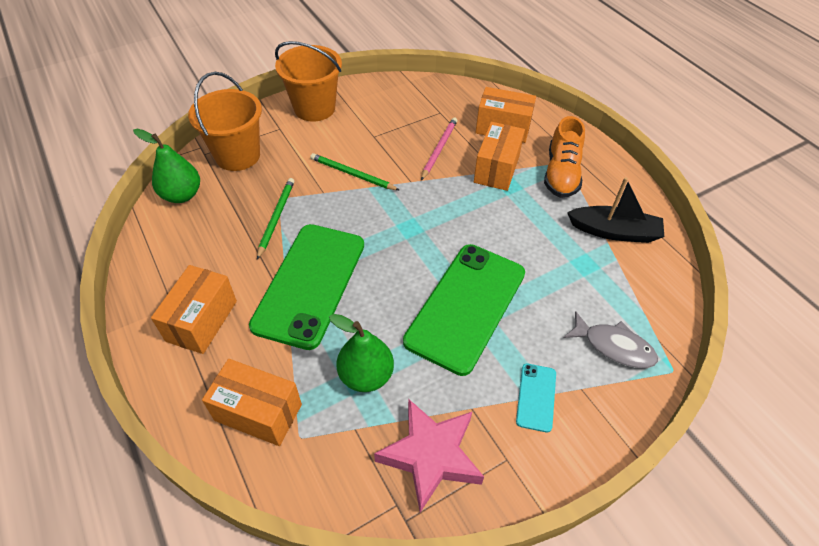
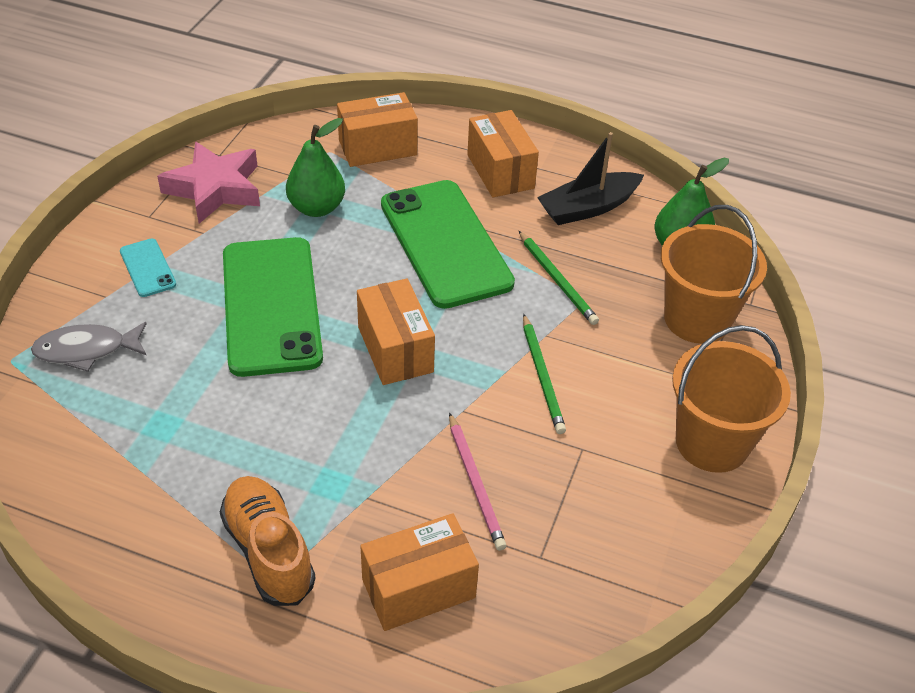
camera: 140 degrees right, 5 degrees down
green pencil [310,153,399,190] -> green pencil turned 90 degrees clockwise [523,314,566,434]
orange box [474,122,525,191] -> orange box moved to [357,278,435,385]
black boat [567,177,664,243] -> black boat moved to [537,132,644,225]

